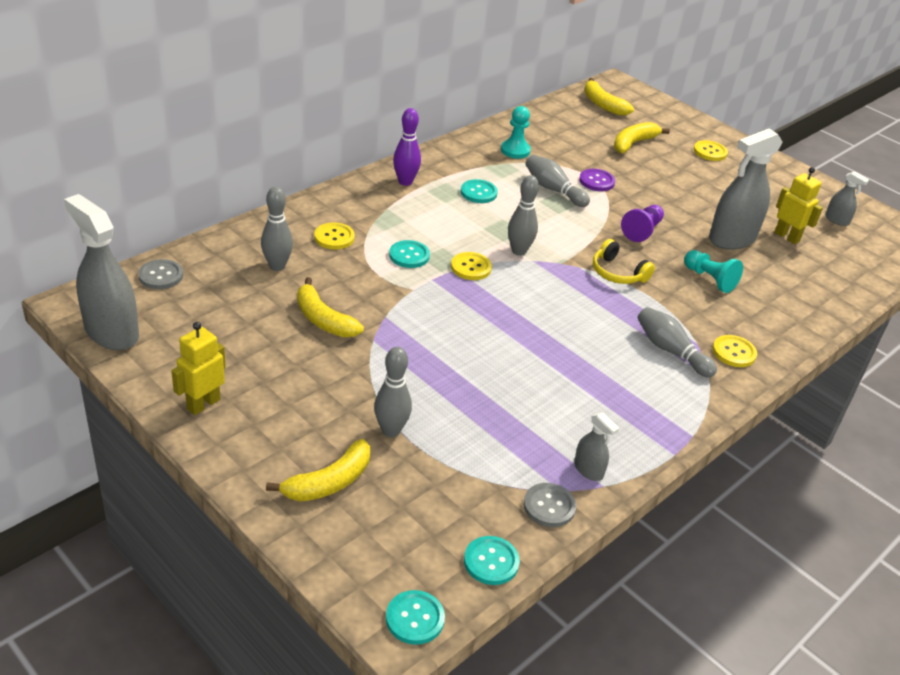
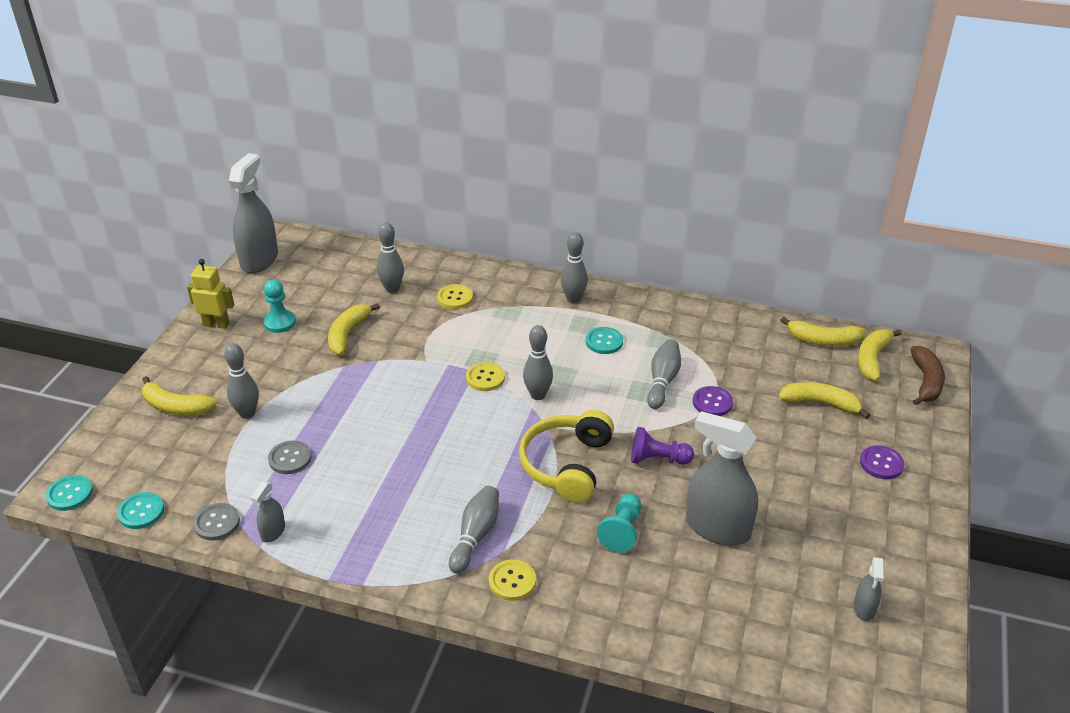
camera: 65 degrees right, 0 degrees up
grey button [138,259,183,289] -> grey button moved to [268,440,311,474]
turquoise button [389,240,430,268] -> none
purple bowling pin [393,108,421,186] -> grey bowling pin [561,232,588,303]
turquoise pawn [501,106,531,159] -> turquoise pawn moved to [263,279,296,333]
yellow headphones [593,239,655,284] -> yellow headphones [519,410,614,503], size x1.64
yellow button [694,140,728,161] -> purple button [860,445,905,479]
yellow robot [775,167,823,244] -> none
none -> yellow banana [780,317,866,346]
none -> brown banana [910,346,945,405]

